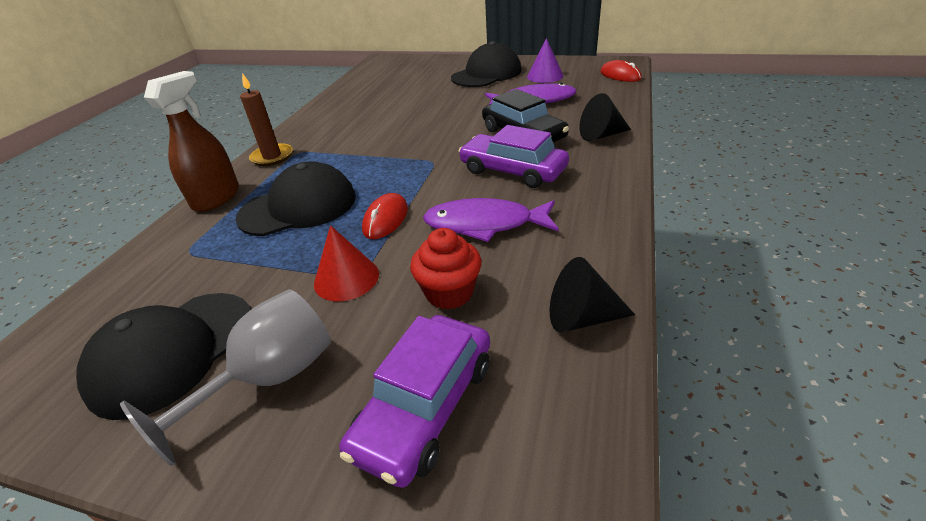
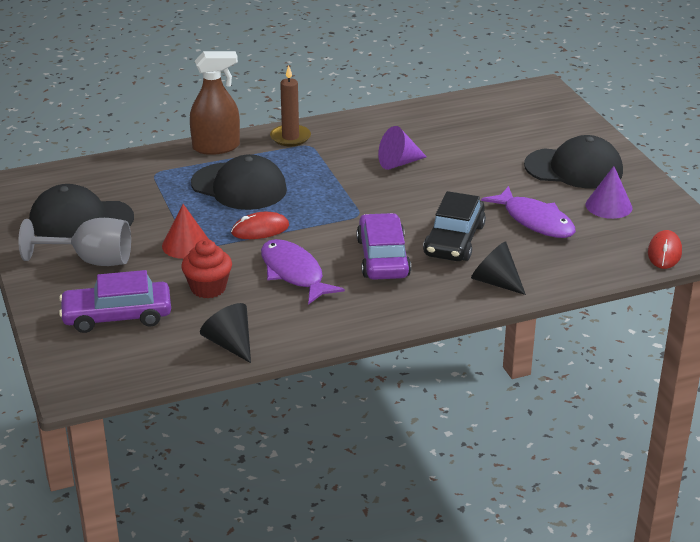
camera: 50 degrees right, 5 degrees down
none -> purple cone [378,126,427,170]

